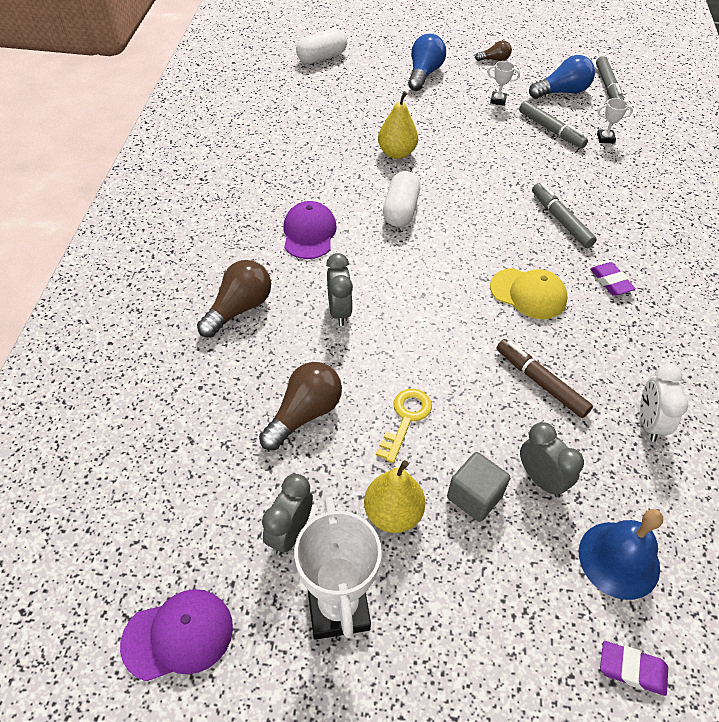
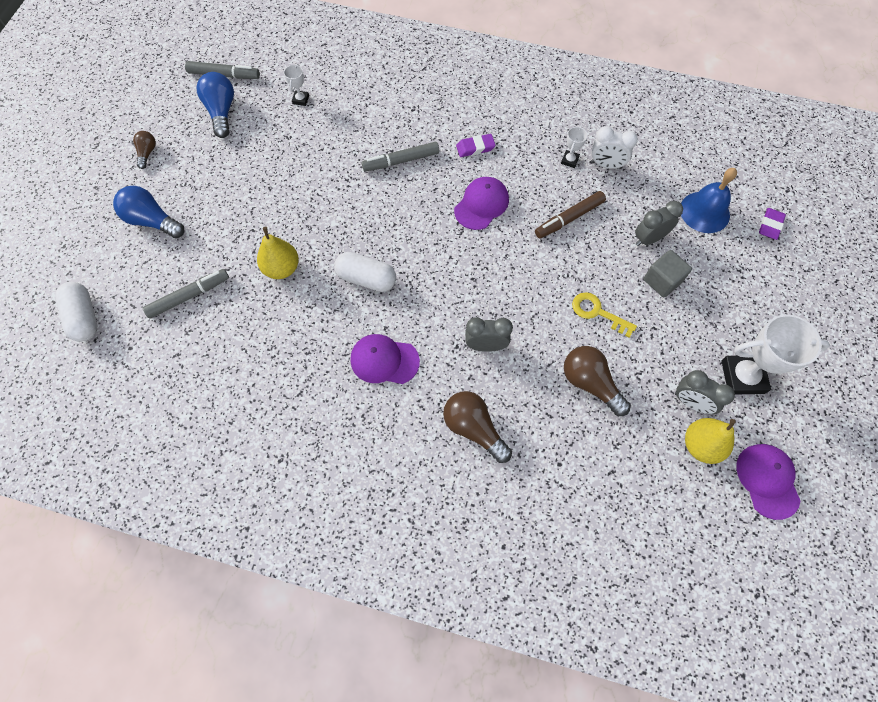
camera: 80 degrees left, 15 degrees up
yellow pear [364,460,425,533] -> yellow pear moved to [685,418,736,464]
white trophy [487,61,520,106] -> white trophy moved to [561,126,588,168]
yellow cap [490,268,568,319] -> purple cap [454,177,509,230]
grey marker [519,101,588,148] -> grey marker moved to [143,269,229,319]

